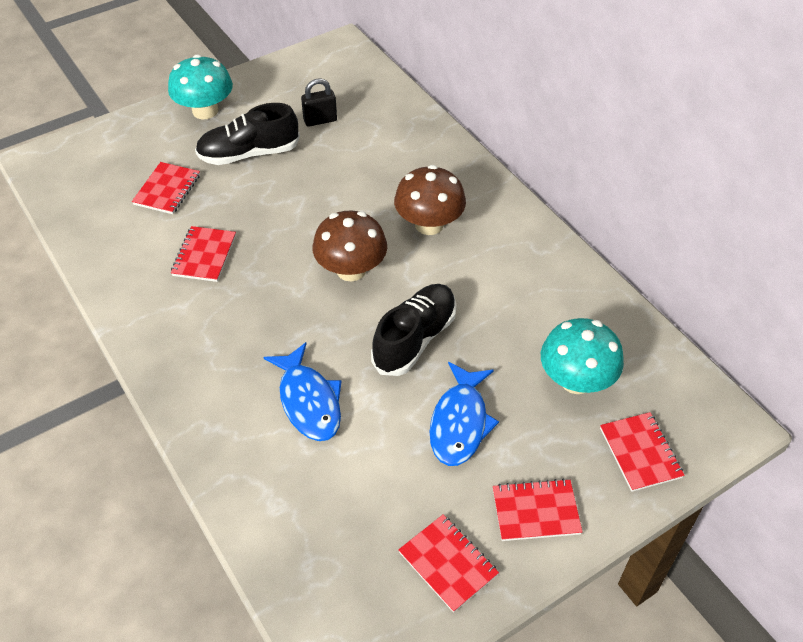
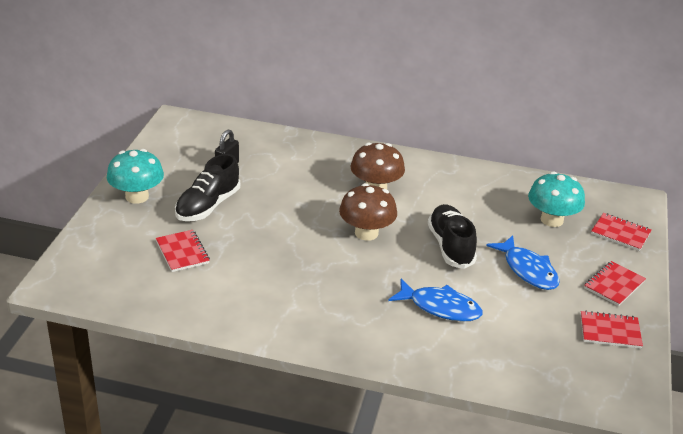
camera: 45 degrees left, 15 degrees down
red notebook [171,226,236,282] -> none

